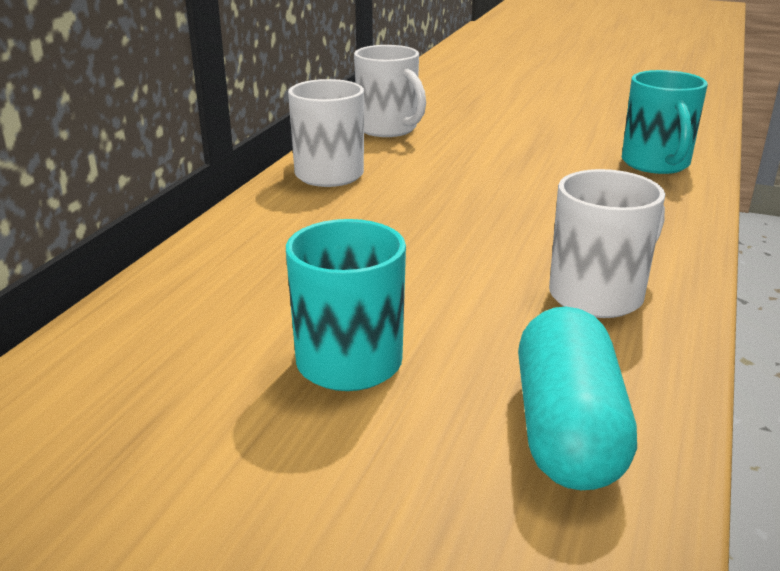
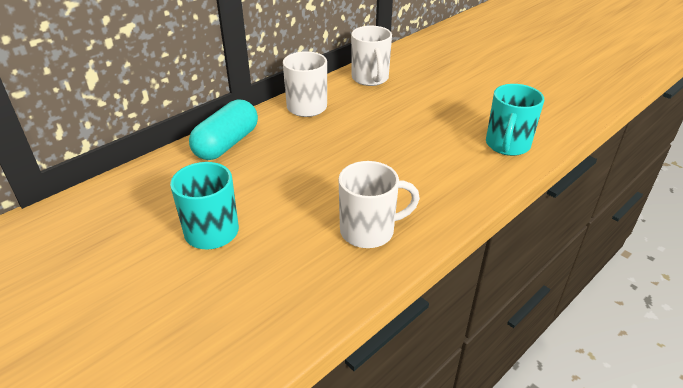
camera: 25 degrees right, 10 degrees up
turquoise capsule [518,307,637,490] -> turquoise capsule moved to [189,100,258,160]

